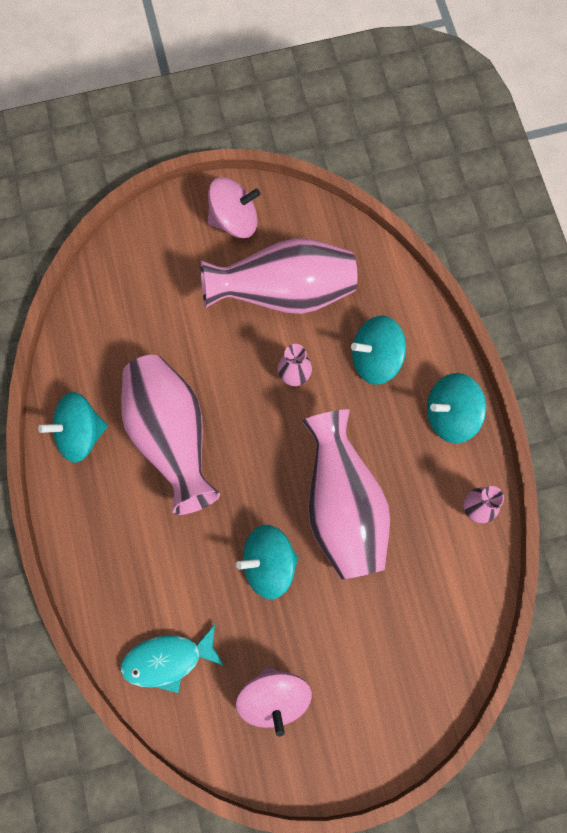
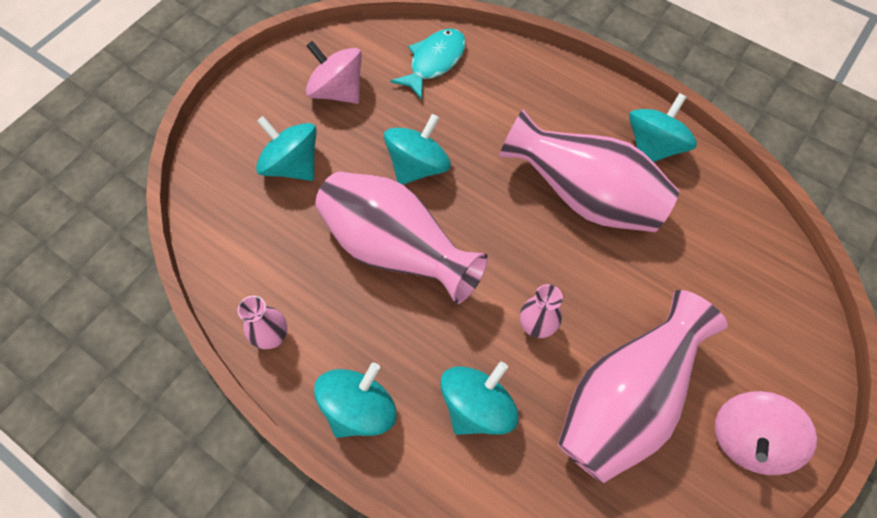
camera: 140 degrees right, 10 degrees down
none -> turquoise spinning top [256,116,317,181]

